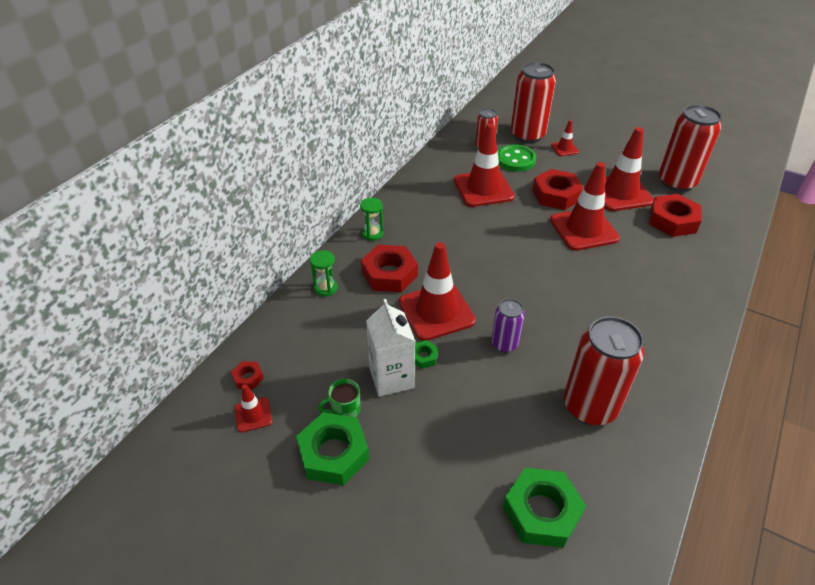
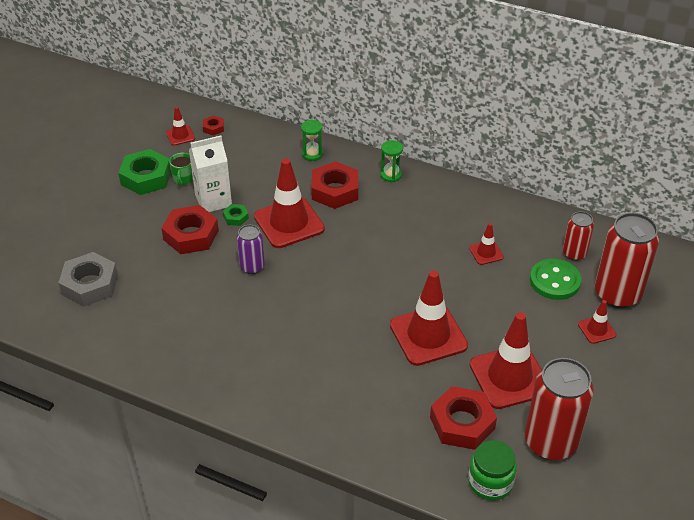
camera: 85 degrees right, 0 degrees up
green mug [318,379,361,417] -> green mug turned 150 degrees counterclockwise [169,153,193,186]
red traffic cone [454,123,515,207] -> red traffic cone [469,223,504,265], size x0.47
green nut [503,468,586,548] -> grey nut [58,252,118,306]
red nut [532,169,584,210] -> red nut moved to [161,205,219,254]
red can [564,316,644,425] -> none
none -> green jar [468,440,517,501]

